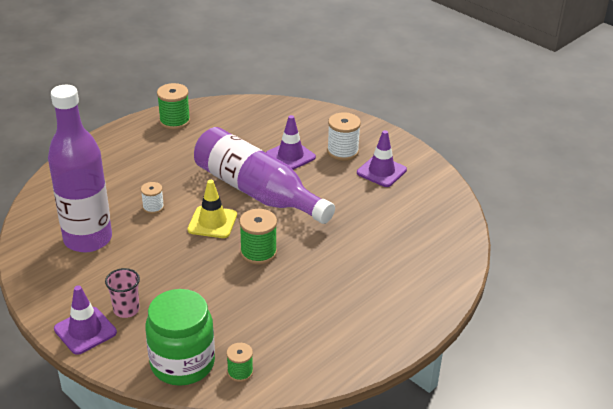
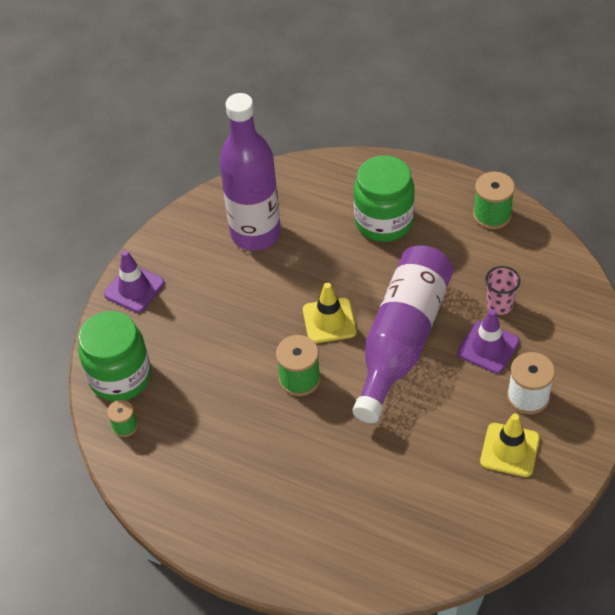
camera: 75 degrees right, 15 degrees up
pink cup [105,268,140,318] -> pink cup moved to [485,266,520,315]
white spool [141,182,164,214] -> none
purple traffic cone [357,130,407,187] -> yellow traffic cone [480,414,540,477]
none -> green jar [354,156,415,242]

